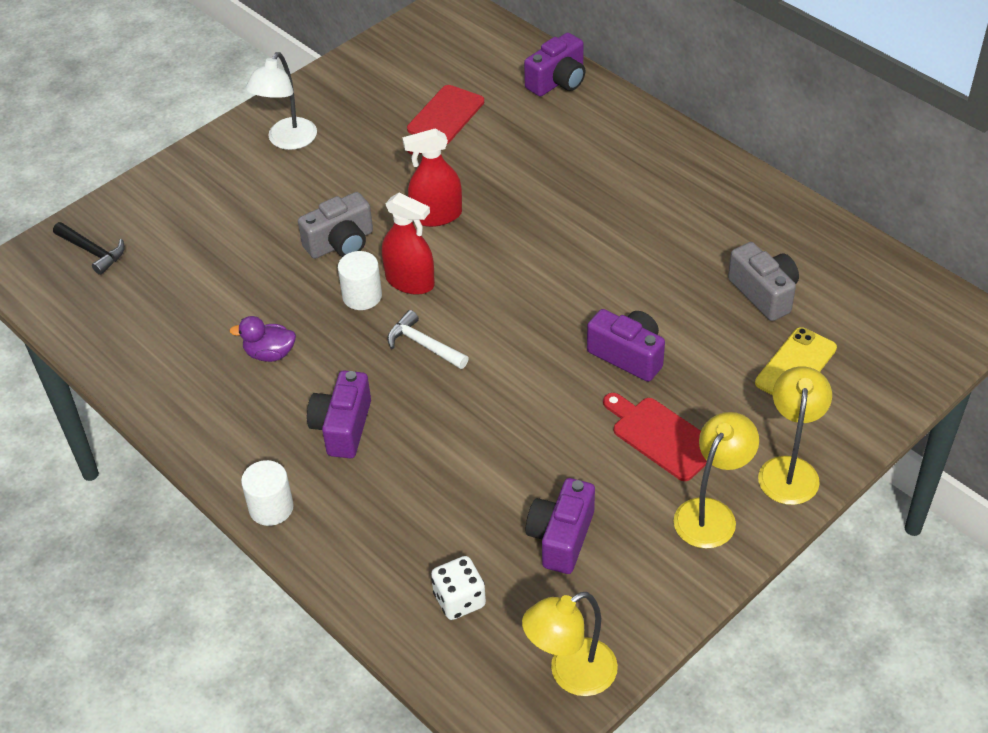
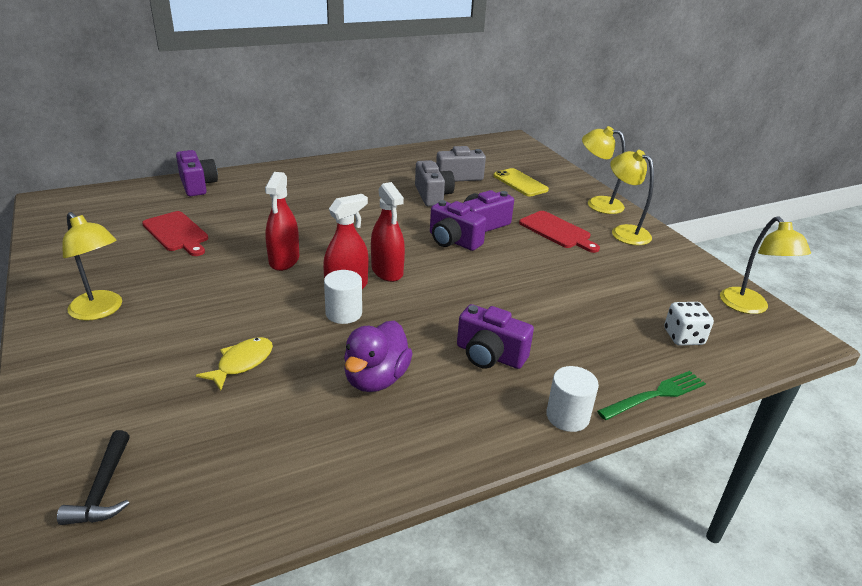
camera: 75 degrees left, 15 degrees down
black hammer [53,222,125,275] -> black hammer turned 120 degrees clockwise [57,430,130,525]
purple duck [229,316,296,362] -> purple duck [344,321,413,392], size x1.51
white lamp [245,52,317,150] -> yellow lamp [62,212,122,321]
grey camera [298,192,373,259] -> grey camera moved to [415,160,455,207]
white hammer [387,310,469,369] -> none
purple camera [526,478,595,574] -> purple camera moved to [430,200,486,251]
red cutting board [603,393,707,481] -> red cutting board turned 105 degrees counterclockwise [519,211,600,253]
none -> yellow fish [196,337,273,391]
none -> red spray bottle [371,182,405,282]
none -> green fork [597,371,706,420]

